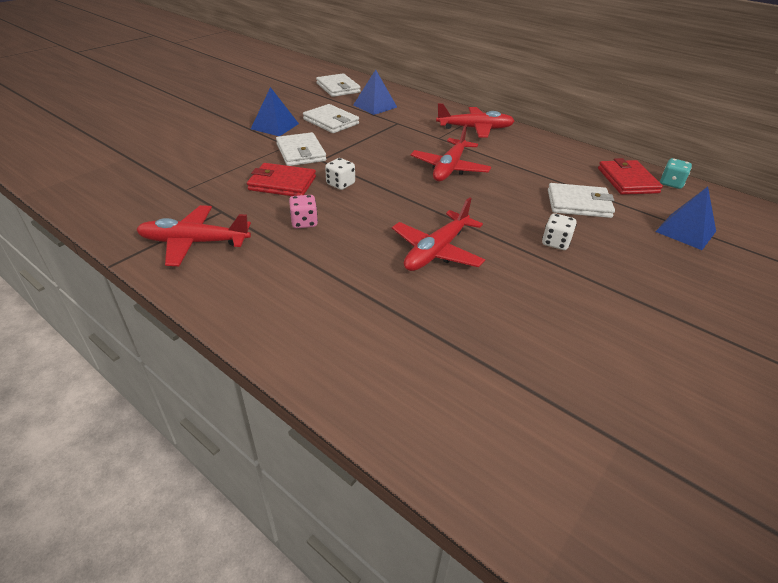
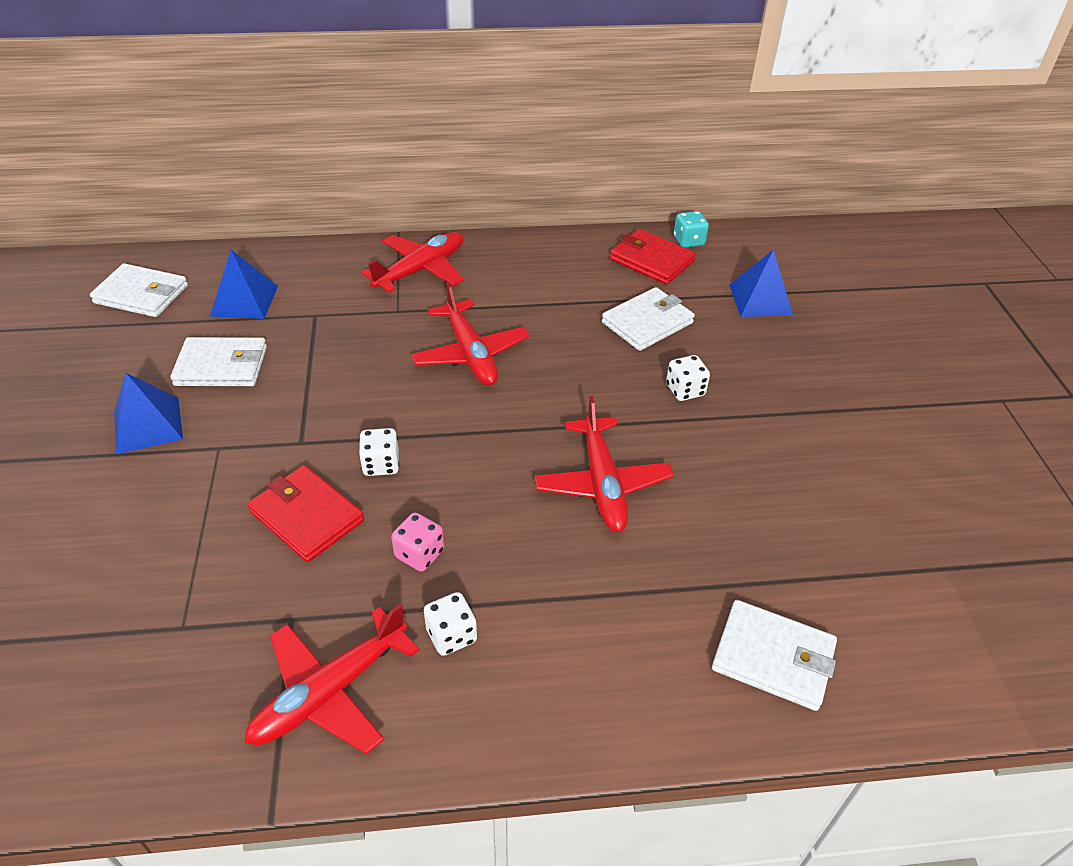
camera: 45 degrees left, 5 degrees up
red wallet [247,163,316,196] -> red wallet turned 75 degrees clockwise [248,465,364,562]
white wallet [276,132,326,166] -> white wallet moved to [712,600,837,711]
none -> white dice [424,592,477,656]

